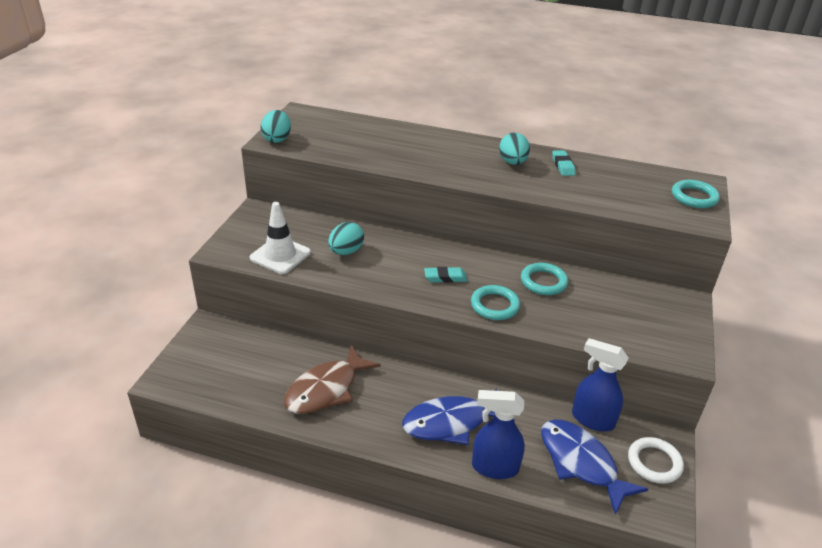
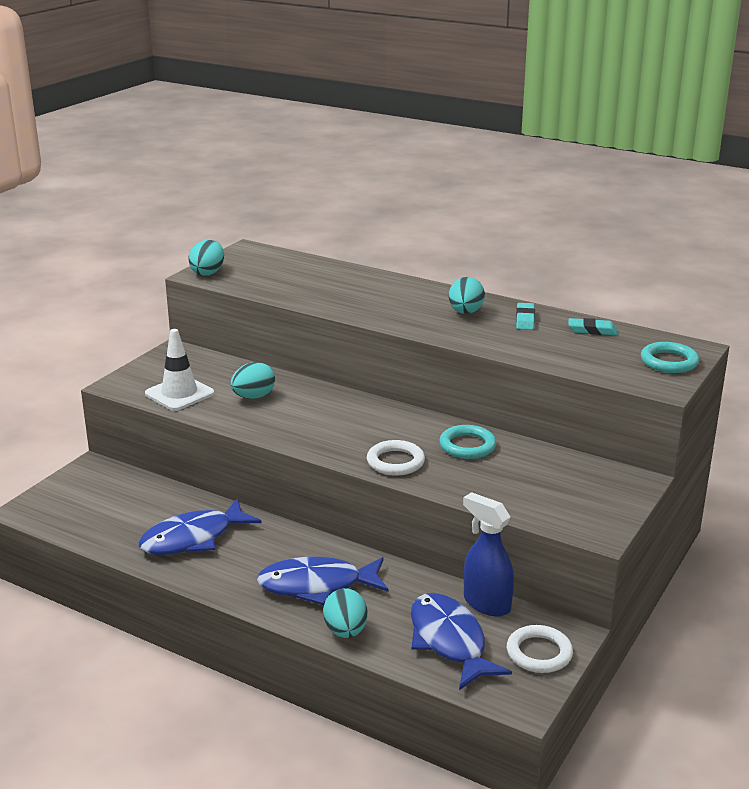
camera: 15 degrees right, 10 degrees down
brown fish [284,345,381,414] -> blue fish [139,498,262,555]
turquoise eraser [424,267,467,283] -> turquoise eraser moved to [568,318,617,335]
turquoise ring [471,285,520,320] -> white ring [367,440,425,476]
blue spray bottle [472,390,525,479] -> turquoise egg [323,588,368,638]

